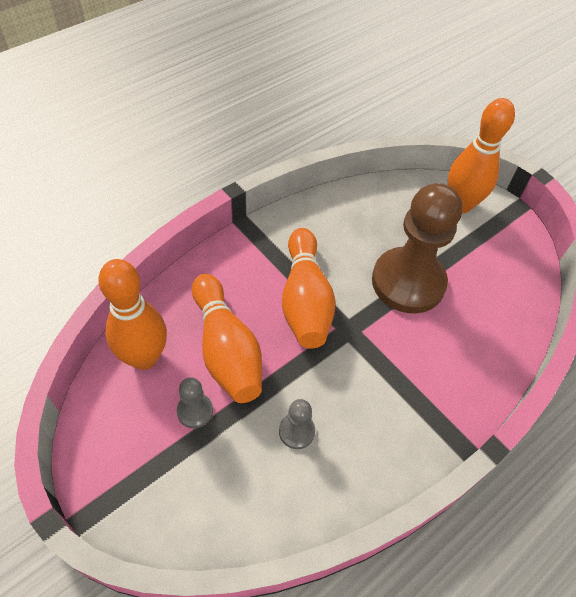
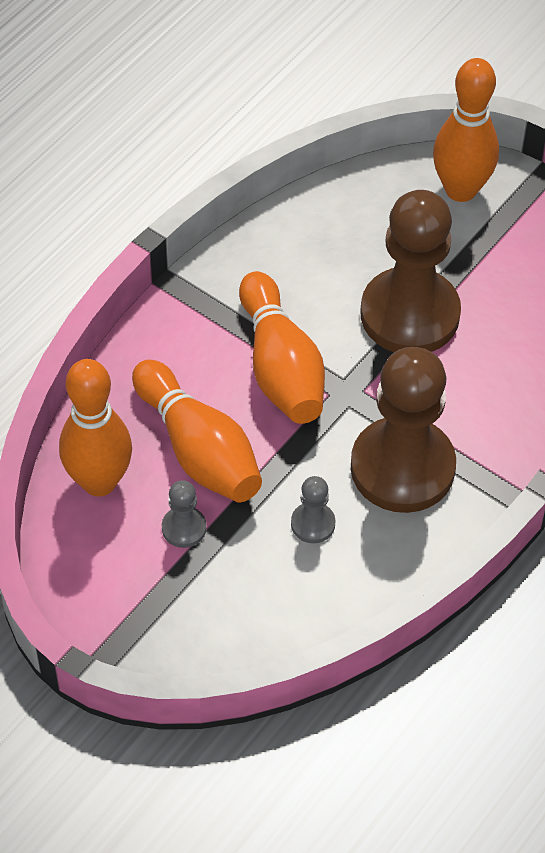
camera: 10 degrees left, 0 degrees up
none -> brown pawn [351,347,456,513]

